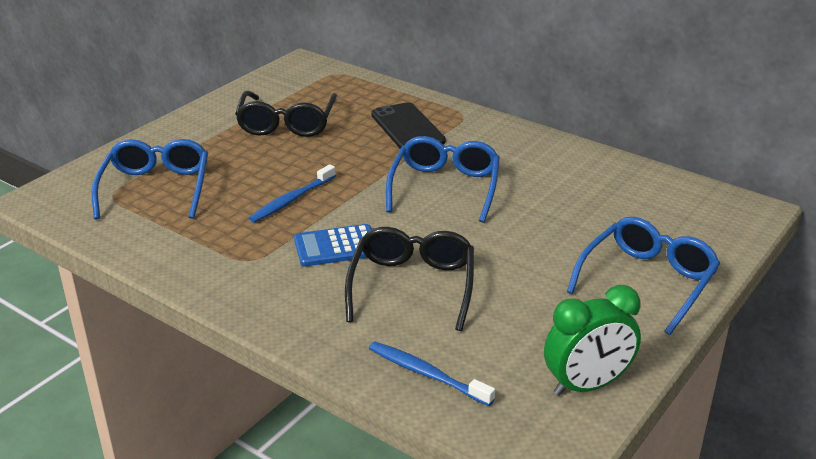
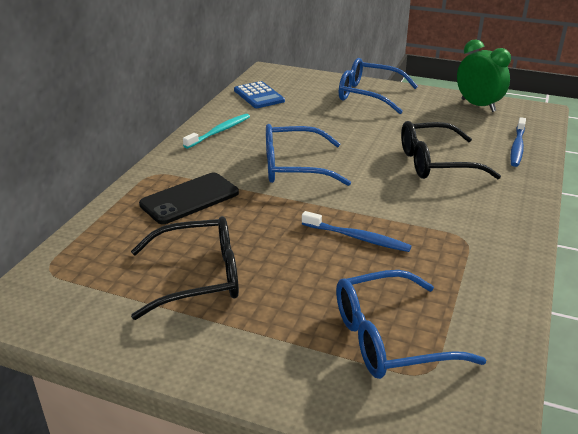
camera: 105 degrees left, 0 degrees up
blue calculator [294,224,372,267] -> blue calculator moved to [234,81,285,108]
none -> turquoise toothbrush [183,114,250,149]

